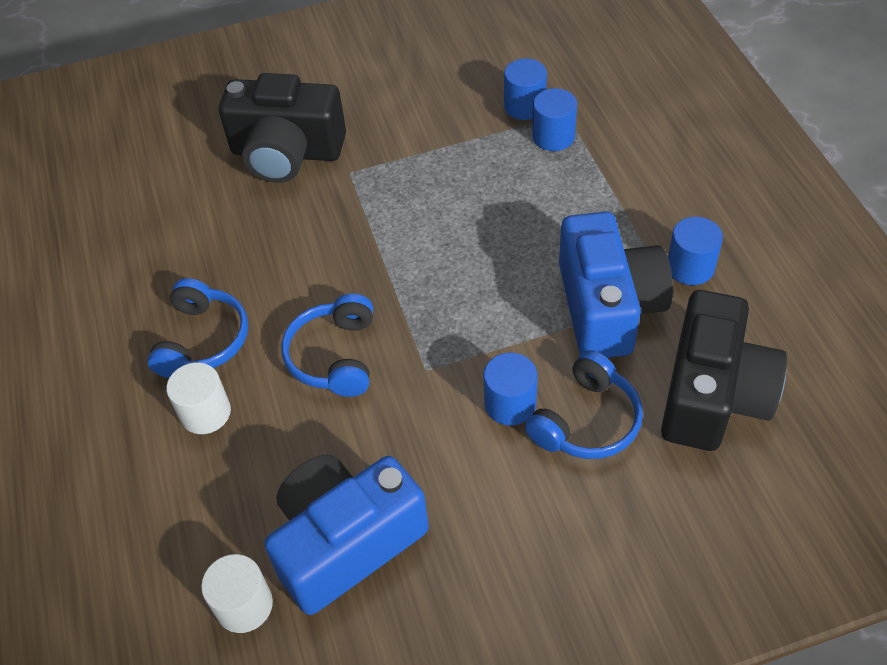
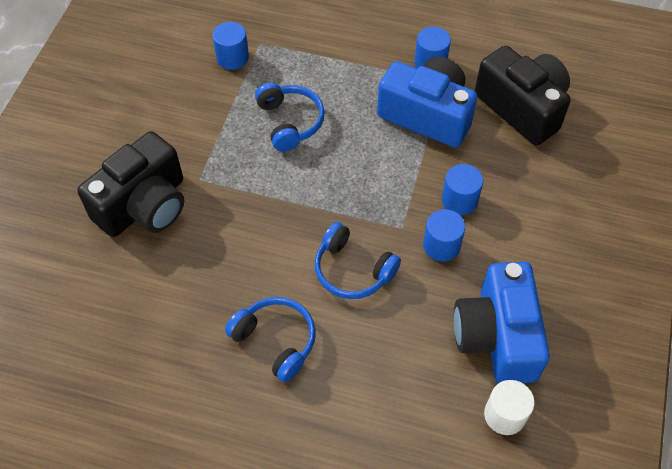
camera: 60 degrees left, 5 degrees up
white cylinder [166,362,231,434] -> none
blue headphones [525,350,643,459] -> blue headphones moved to [255,83,325,152]
blue cylinder [532,88,577,151] -> blue cylinder moved to [423,209,465,261]

